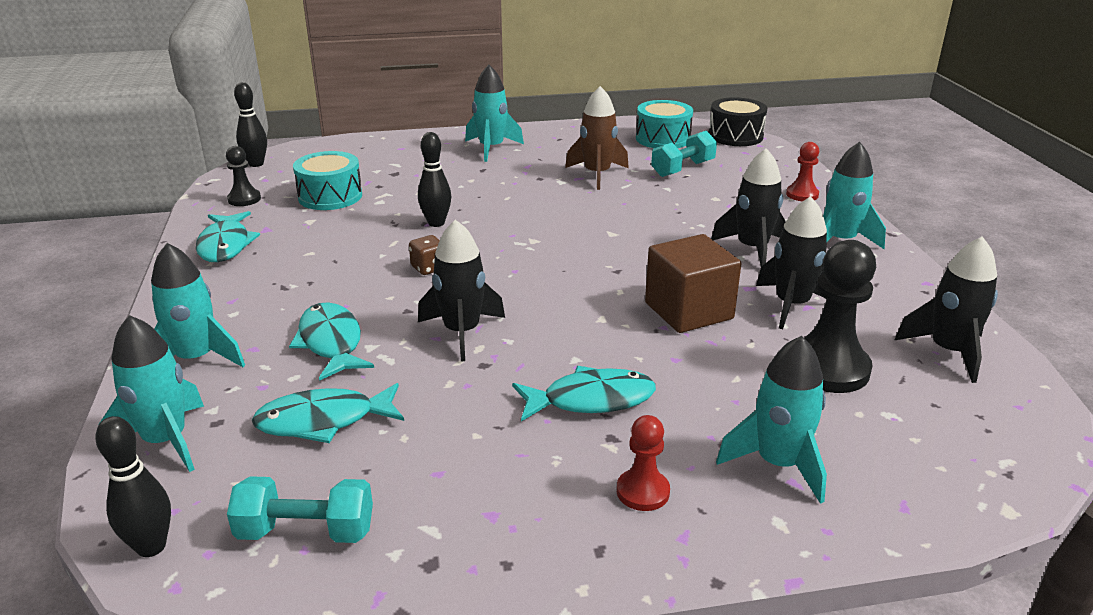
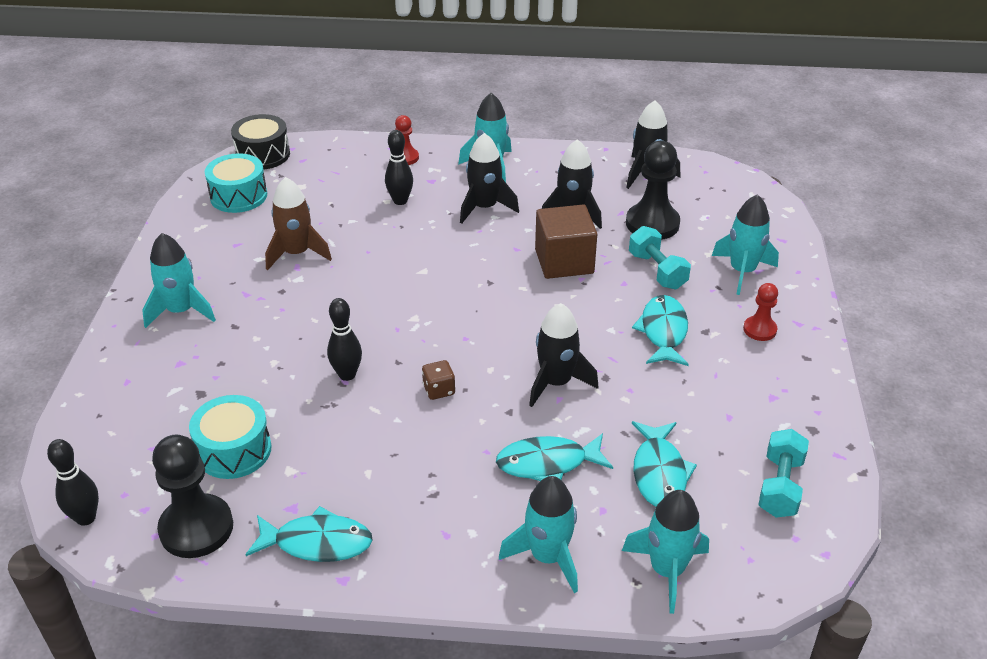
camera: 75 degrees left, 10 degrees up
black bowling pin [95,416,171,557] -> black bowling pin moved to [385,130,413,205]
black pawn [226,146,261,206] -> black pawn [152,435,233,558], size x1.83
turquoise dumbbell [651,130,717,177] -> turquoise dumbbell moved to [629,226,691,289]

